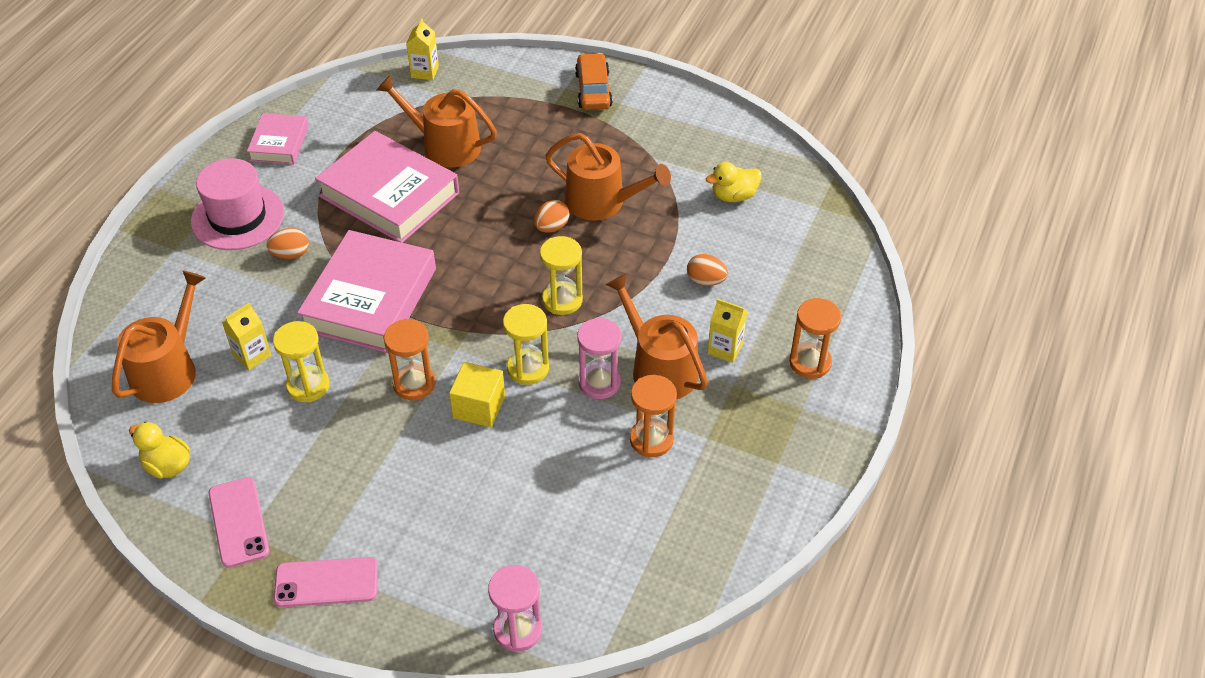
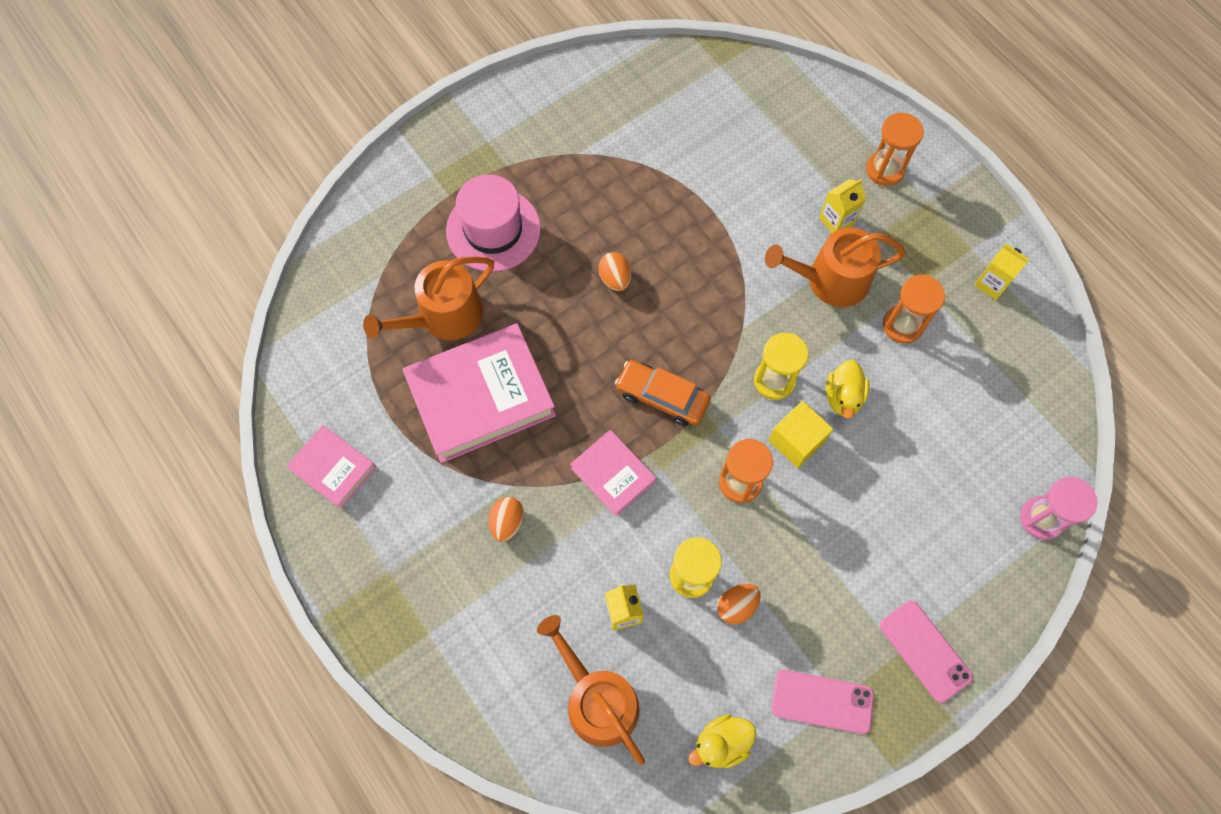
camera: 60 degrees left, 20 degrees up
pink hat [191,158,284,250] -> pink hat moved to [446,174,541,272]
pink phone [274,557,378,607] -> pink phone turned 60 degrees counterclockwise [880,600,973,703]
pink book [297,230,436,353] -> pink book [570,430,656,517], size x0.54
yellow carton [406,18,439,80] -> yellow carton moved to [974,244,1029,300]
yellow hourglass [540,236,583,315] -> none
orange watering can [545,133,671,221] -> none
orange car [575,53,613,110] -> orange car moved to [615,360,711,426]
pink hourglass [577,318,622,399] -> none
orange egg [687,254,728,286] -> orange egg moved to [717,583,761,625]
yellow duck [706,162,762,202] -> yellow duck moved to [826,360,870,419]

